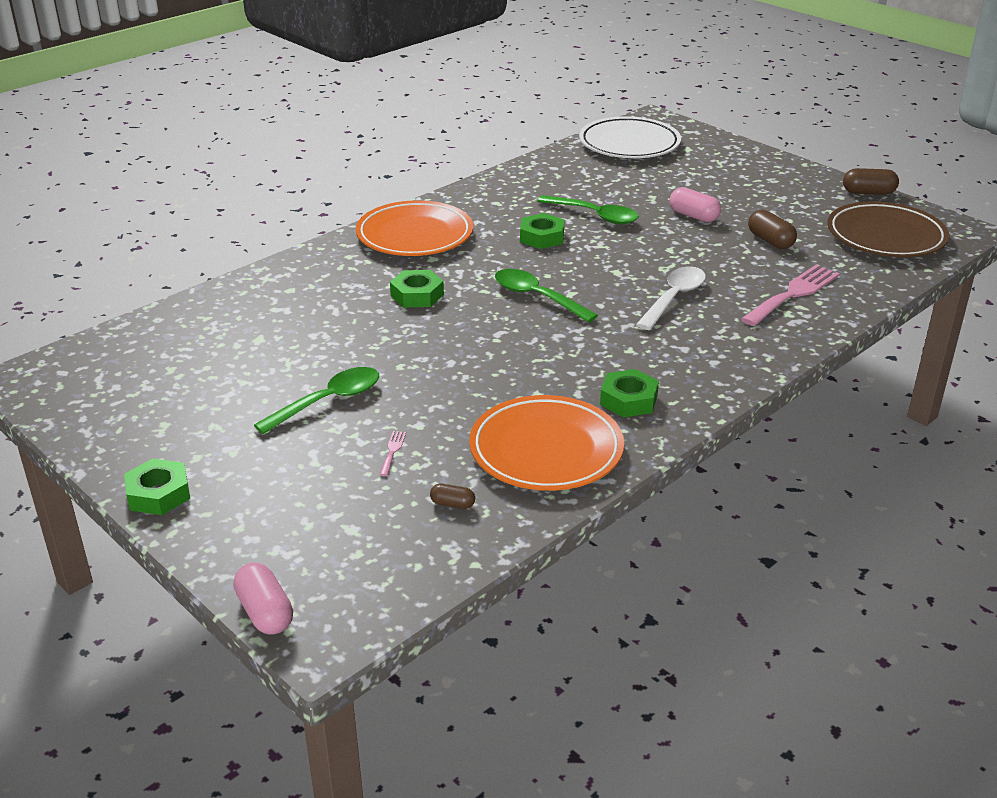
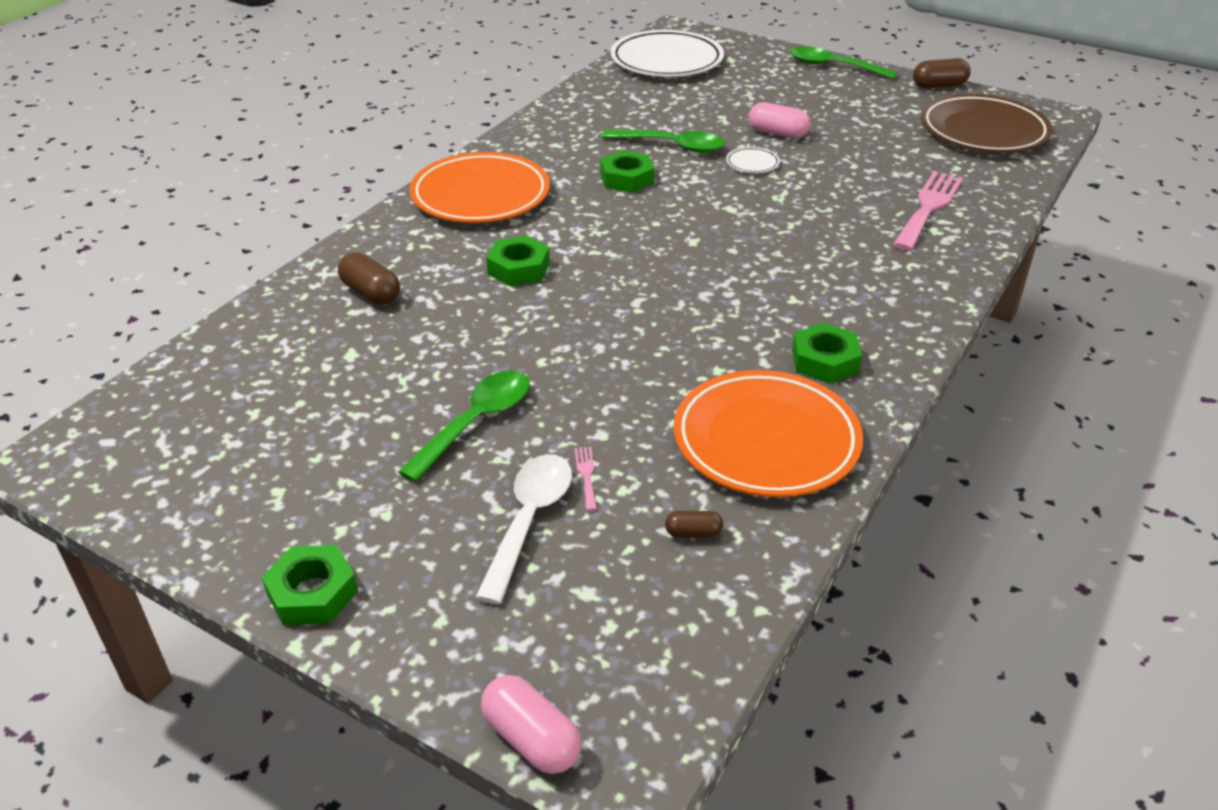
camera: 15 degrees left, 5 degrees up
green spoon [495,269,598,323] -> green spoon moved to [789,46,898,79]
white spoon [636,266,706,330] -> white spoon moved to [475,454,572,604]
brown capsule [748,210,797,249] -> brown capsule moved to [338,252,400,305]
none -> white plate [726,147,780,173]

